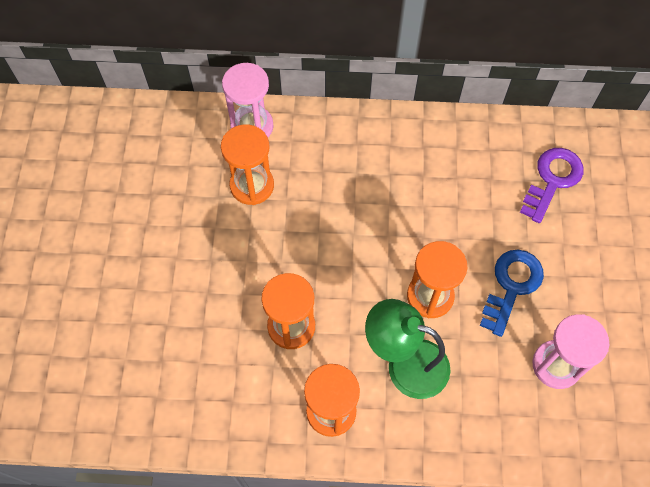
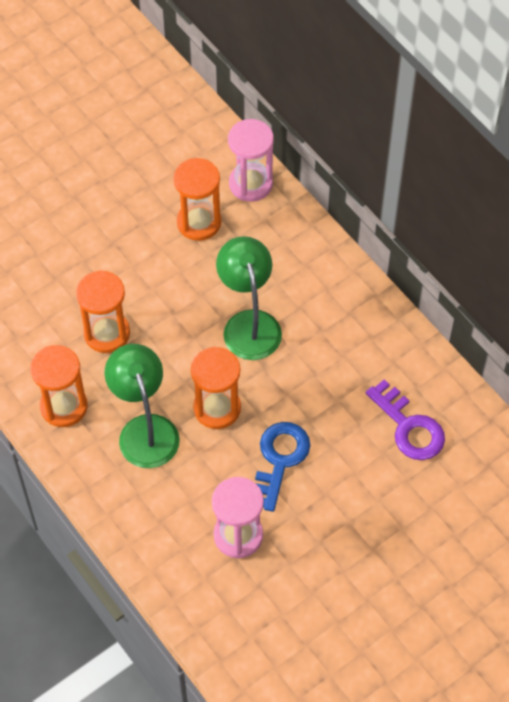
camera: 50 degrees right, 5 degrees down
blue key [480,250,544,337] -> blue key turned 60 degrees counterclockwise [255,422,310,512]
purple key [520,148,584,223] -> purple key turned 60 degrees clockwise [366,379,445,460]
none -> green lamp [216,236,282,360]

